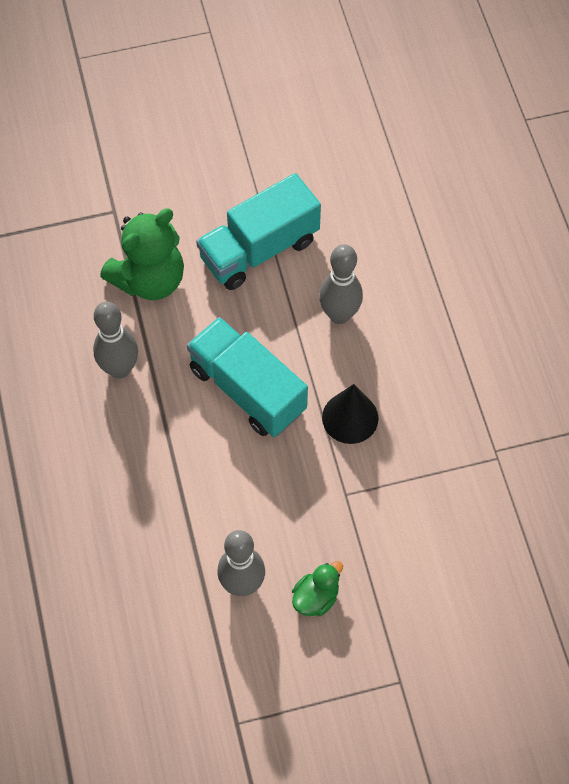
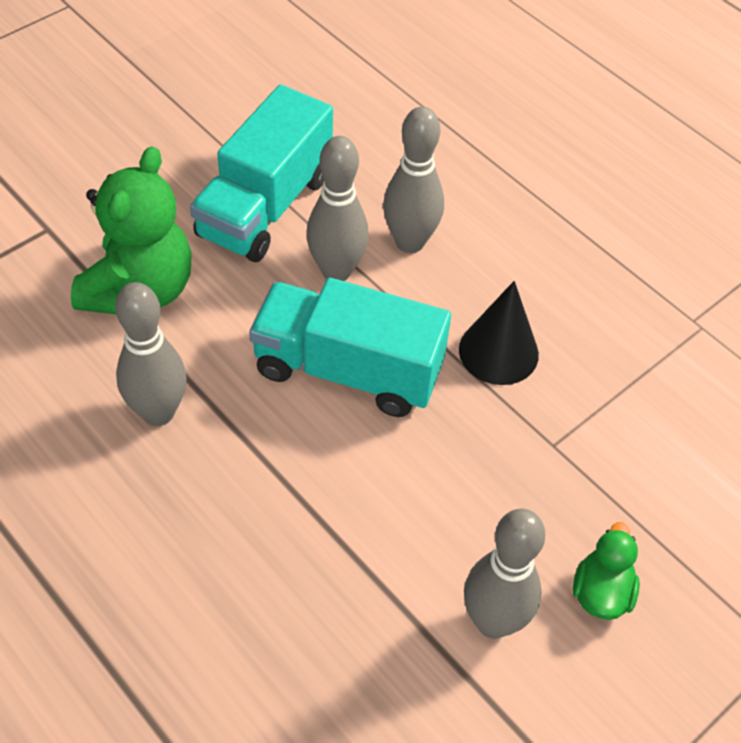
camera: 30 degrees left, 10 degrees down
none -> grey bowling pin [306,136,369,281]

